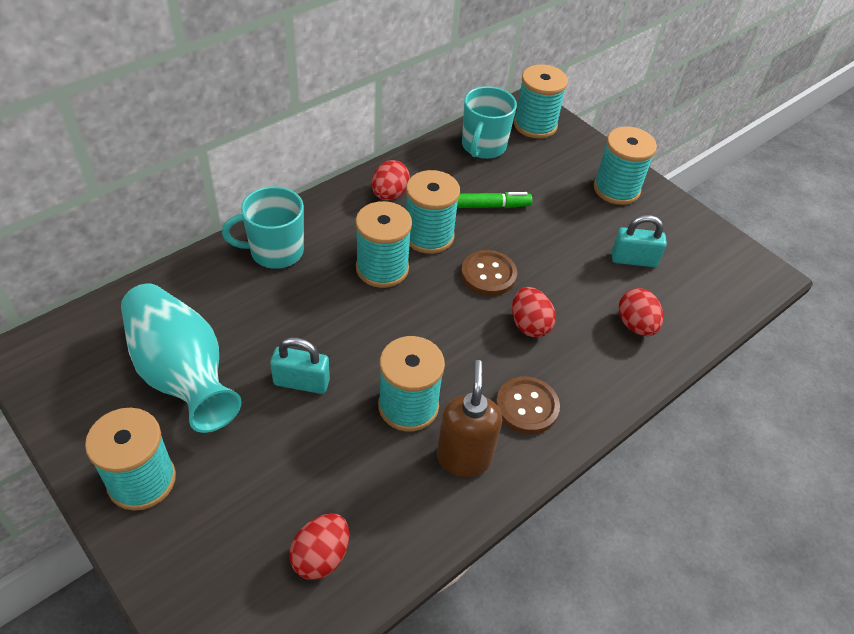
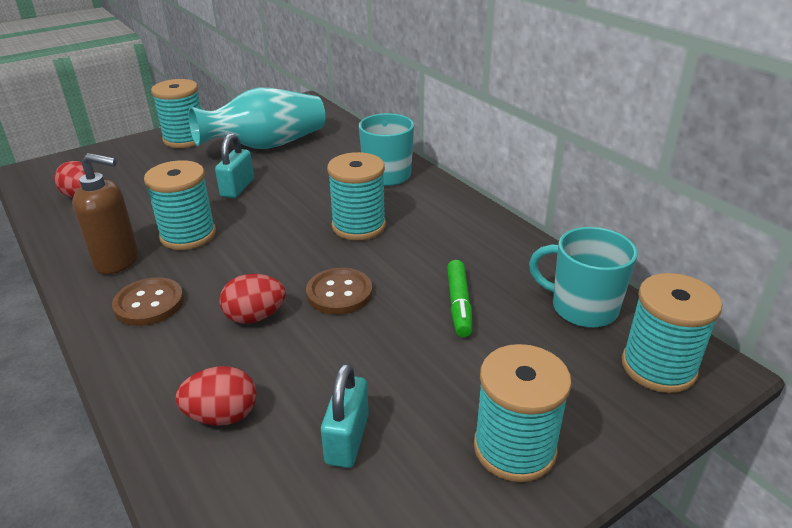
camera: 100 degrees right, 15 degrees down
red egg [372,160,410,200] -> none
turquoise spool [406,170,460,254] -> none

